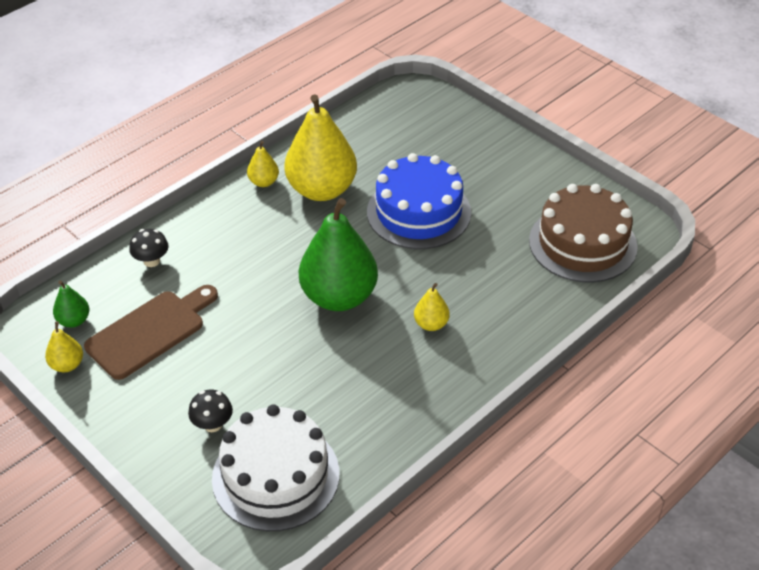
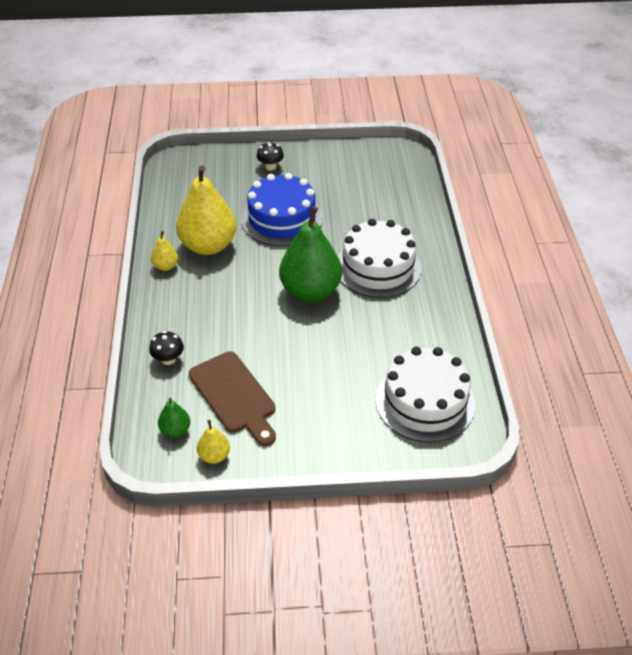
camera: 50 degrees left, 0 degrees up
brown cutting board [84,285,218,380] -> brown cutting board turned 150 degrees clockwise [189,351,276,446]
black mushroom [188,390,233,432] -> black mushroom moved to [257,142,284,170]
yellow pear [414,283,450,331] -> white cake [338,219,422,298]
brown cake [529,184,638,283] -> none

